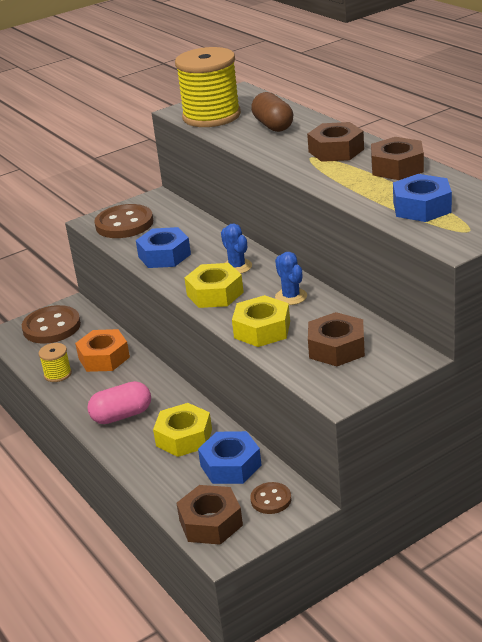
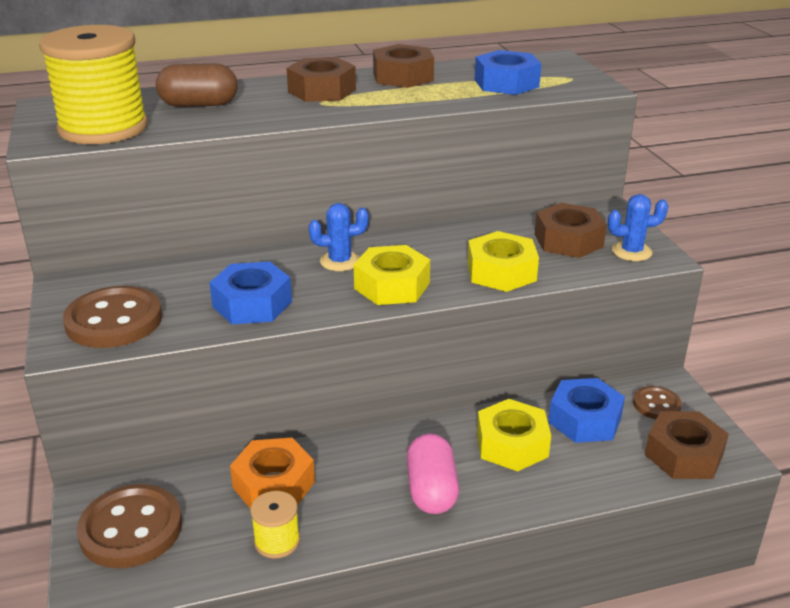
camera: 75 degrees left, 0 degrees up
blue cactus [275,252,307,305] -> blue cactus moved to [608,194,668,261]

